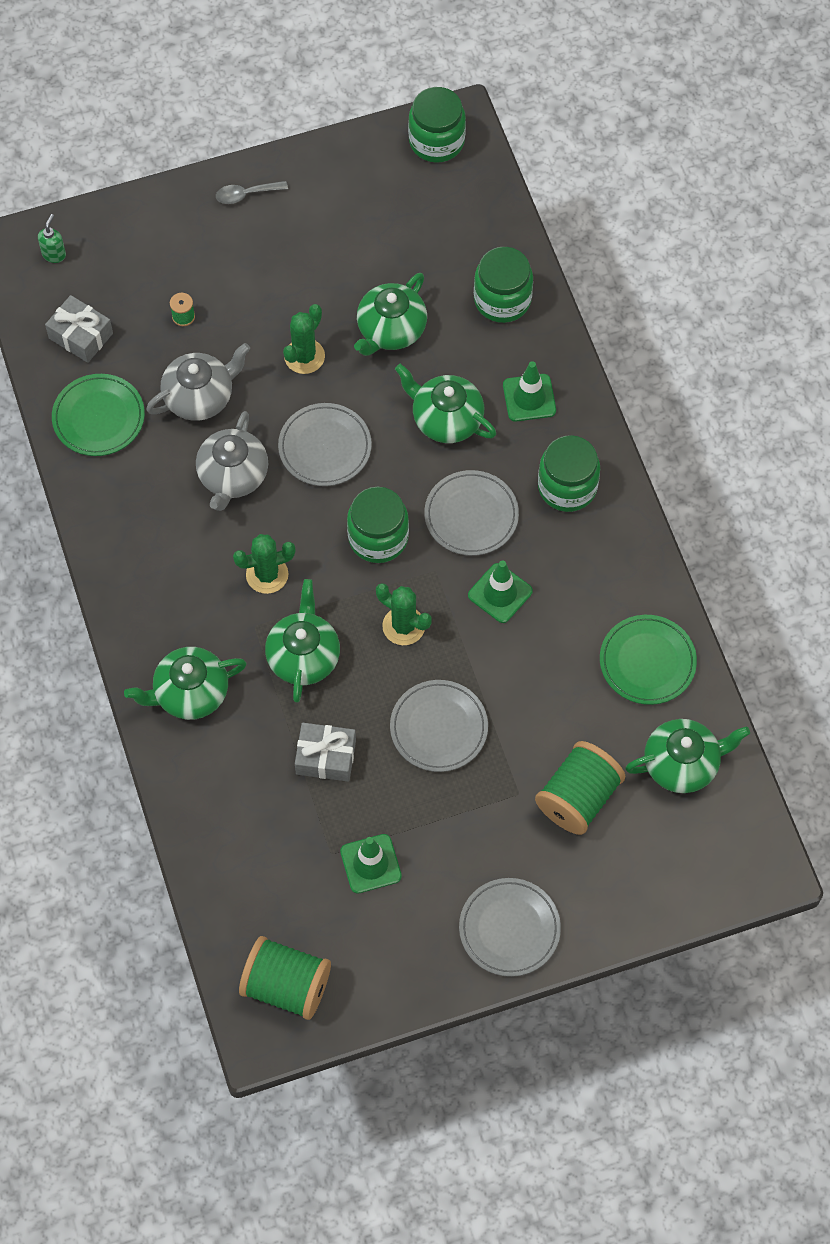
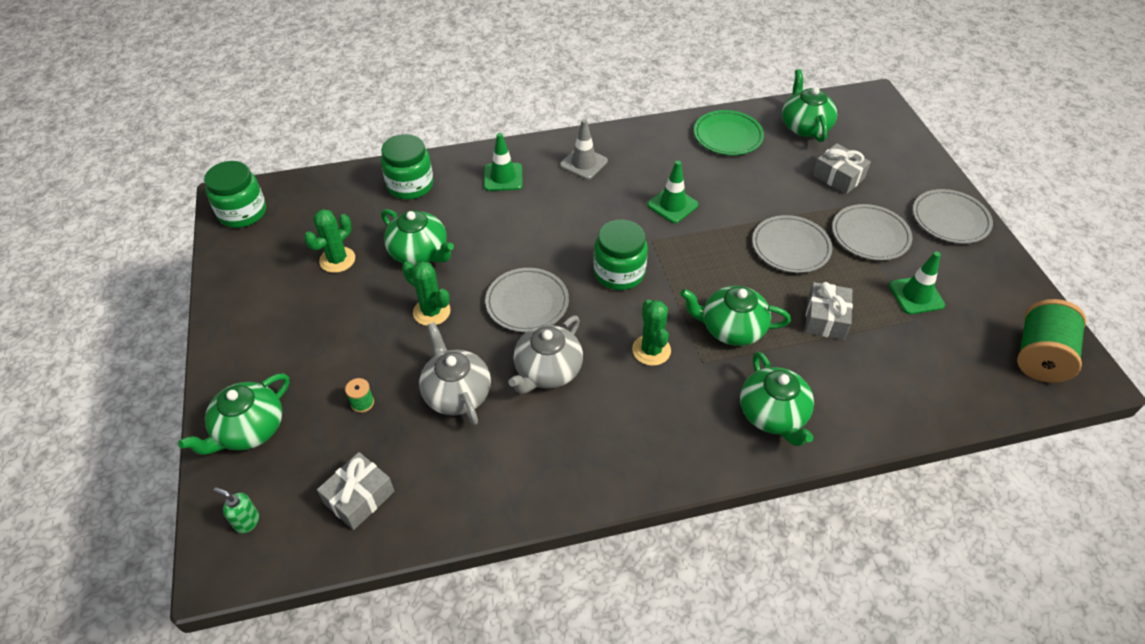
camera: 85 degrees left, 15 degrees down
green plate [52,374,145,456] -> none
grey teapot [196,411,268,511] -> grey teapot turned 105 degrees clockwise [509,316,583,394]
grey spoon [216,181,288,204] -> none
green cactus [376,583,432,645] -> green cactus moved to [304,209,355,273]
green teapot [395,364,496,443] -> green teapot moved to [178,373,289,455]
grey plate [424,470,519,556] -> grey plate moved to [832,204,912,261]
green spool [535,741,625,835] -> grey gift [813,143,871,194]
green jar [538,435,600,512] -> grey traffic cone [560,119,608,180]

